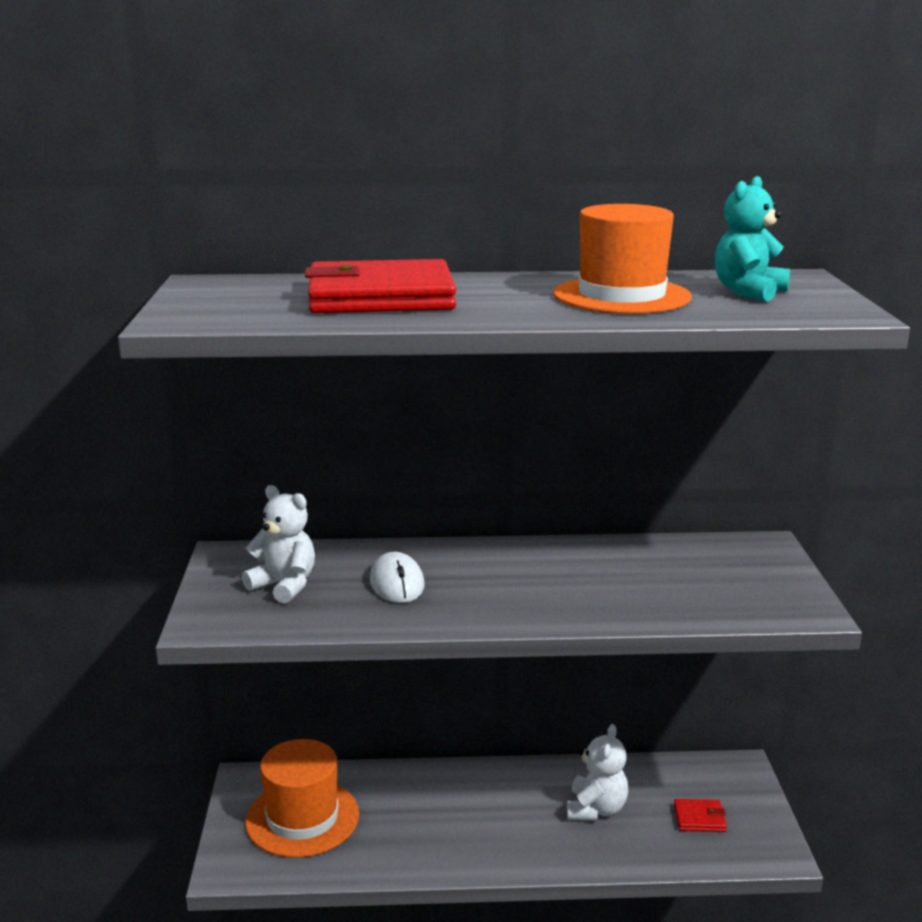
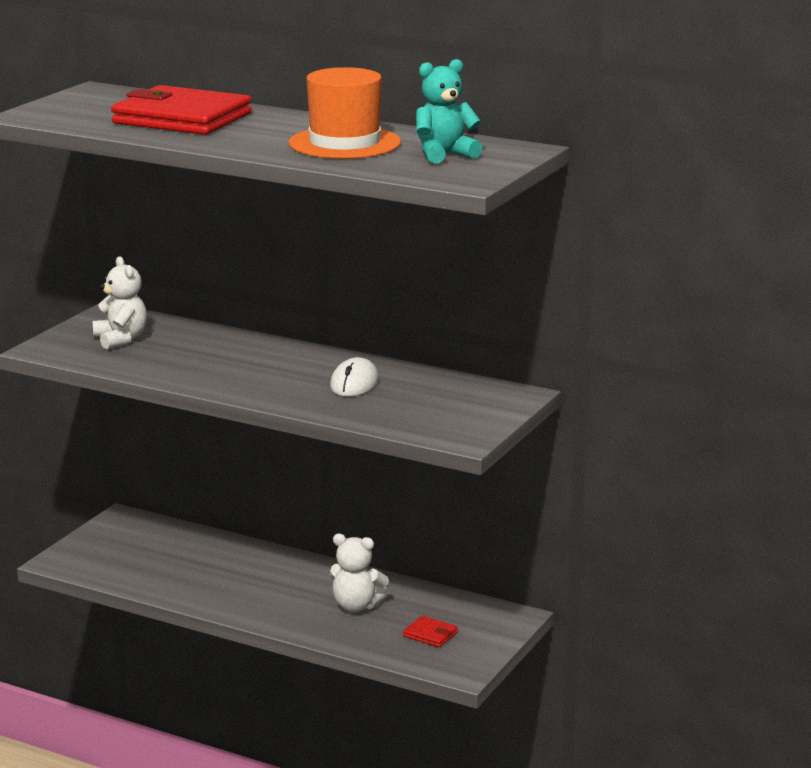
camera: 30 degrees right, 0 degrees up
orange hat [245,739,359,858] -> none
white mouse [370,552,425,603] -> white mouse moved to [330,357,379,397]
white teddy bear [567,724,628,821] -> white teddy bear turned 60 degrees clockwise [329,534,389,612]

